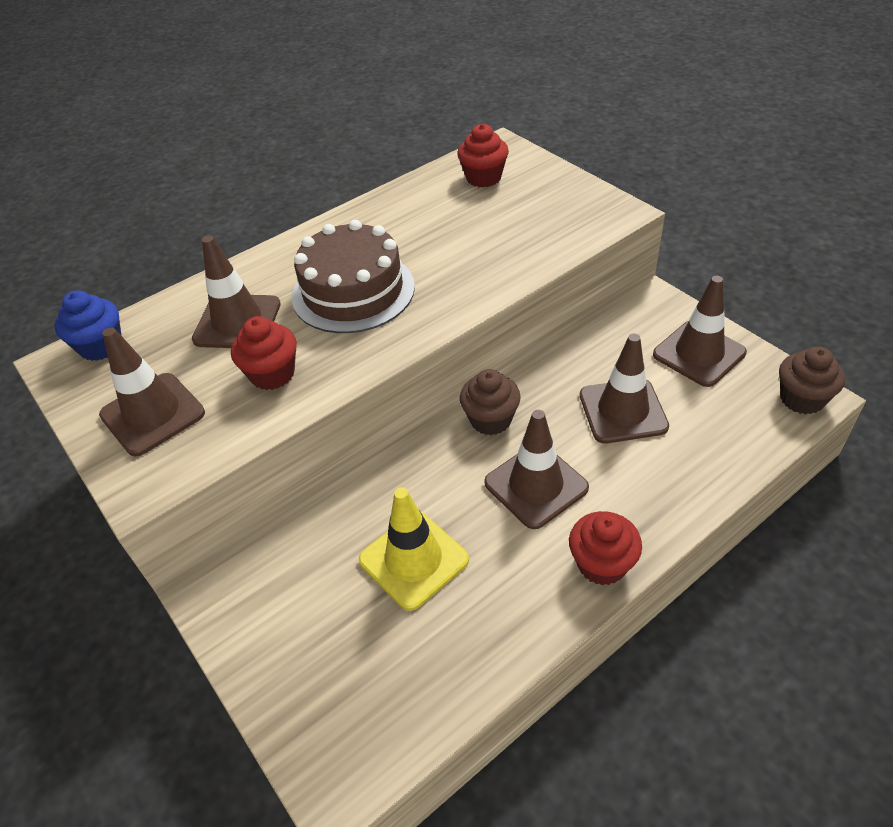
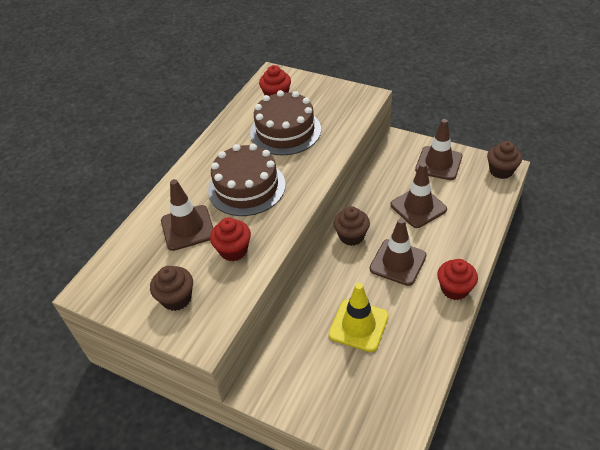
camera: 25 degrees left, 0 degrees up
blue cupcake [55,290,122,361] -> none
brown traffic cone [99,327,205,457] -> brown cupcake [150,266,193,311]
none -> brown cake [250,90,321,156]

